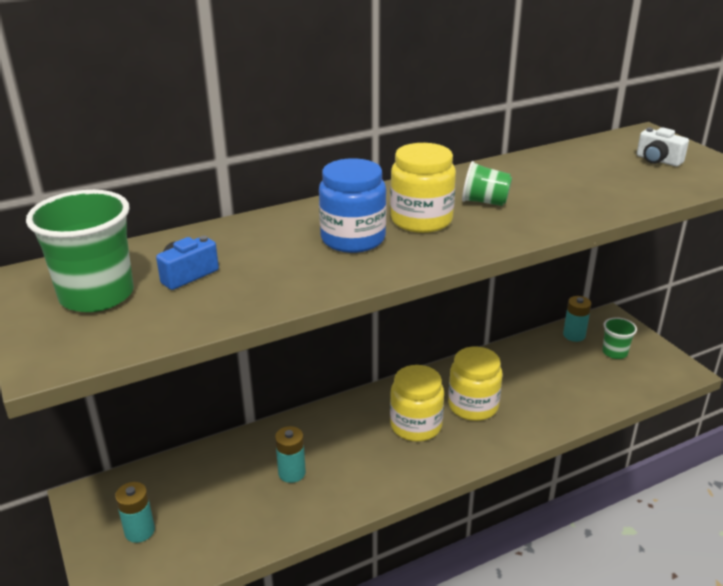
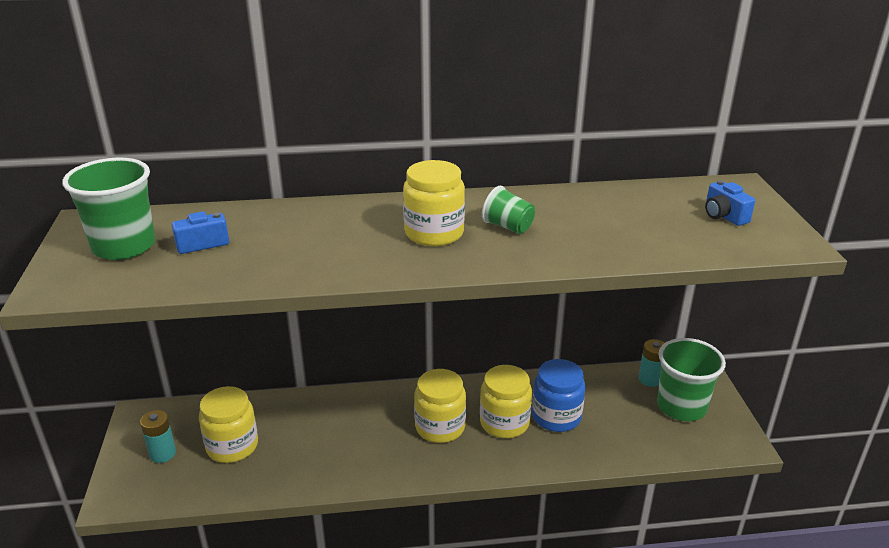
camera: 20 degrees right, 0 degrees up
turquoise battery [275,426,306,483] -> none
blue jar [319,158,386,253] -> blue jar moved to [532,359,585,432]
green cup [602,317,637,359] -> green cup [657,338,726,421], size x1.86
white camera [637,127,689,166] -> blue camera [705,180,755,226]
none -> yellow jar [199,386,258,463]

